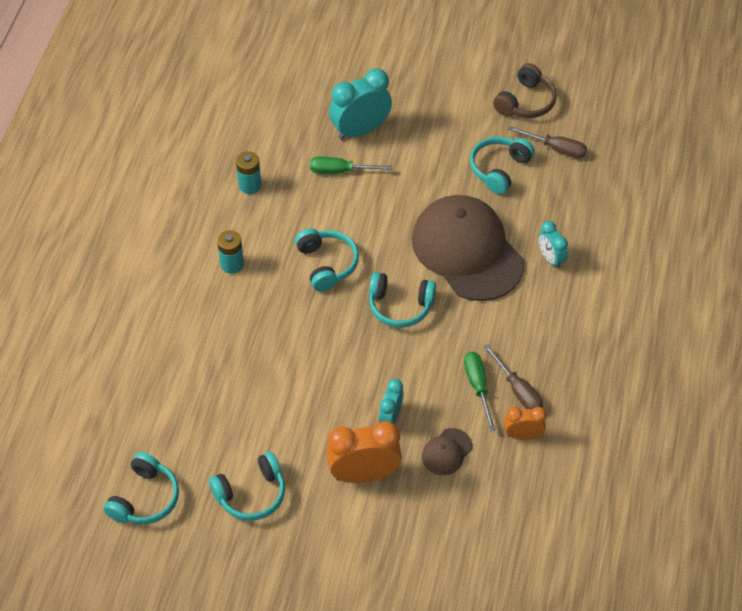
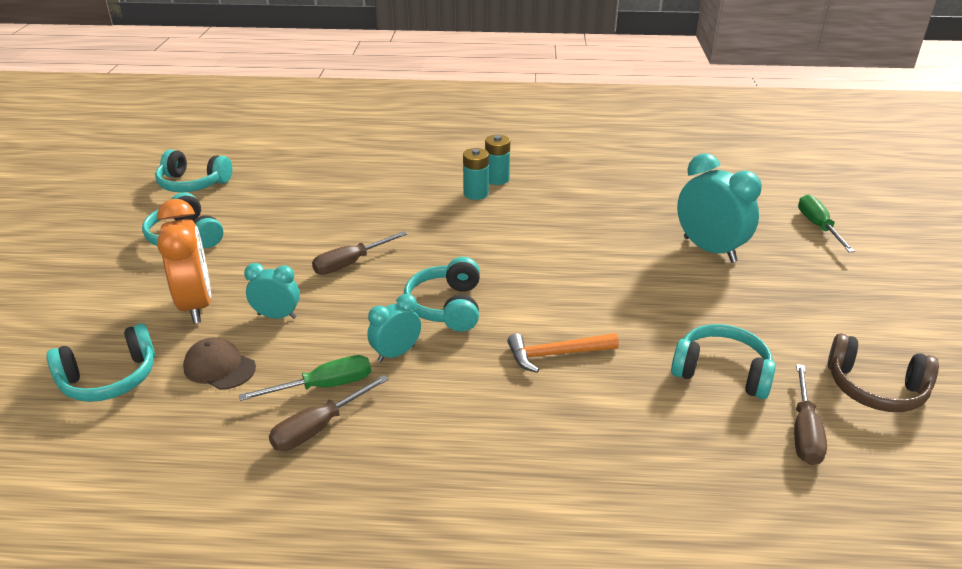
camera: 80 degrees right, 20 degrees down
turquoise battery [236,151,261,194] -> turquoise battery moved to [485,135,510,185]
turquoise headphones [295,229,359,291] -> turquoise headphones moved to [46,323,155,402]
green screwdriver [310,157,393,174] -> green screwdriver moved to [798,194,855,252]
brown cap [412,195,524,301] -> orange hammer [507,333,619,373]
orange clock [504,407,547,440] -> none
turquoise clock [538,221,568,269] -> turquoise clock moved to [367,294,421,362]
none -> brown screwdriver [312,231,407,275]

